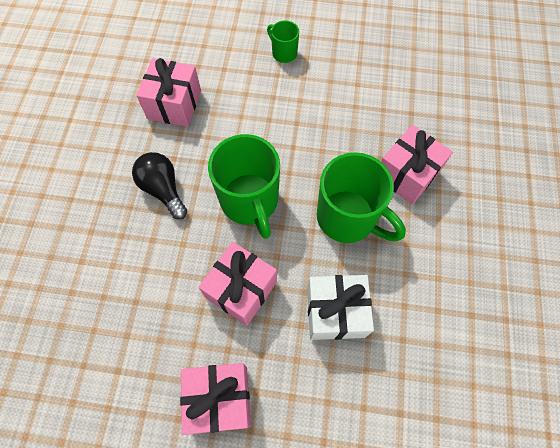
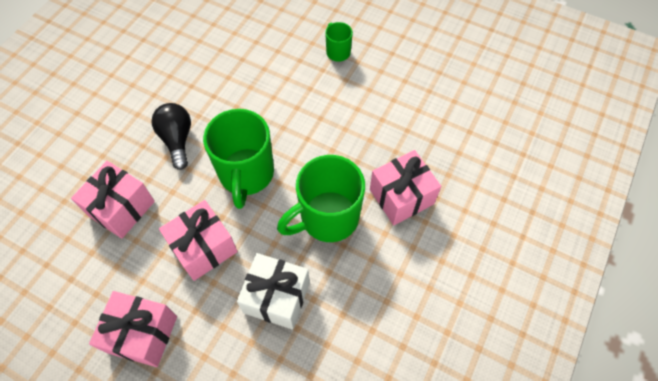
camera: 20 degrees right, 5 degrees down
pink gift [136,58,201,127] -> pink gift moved to [71,161,155,238]
green mug [317,152,406,243] -> green mug turned 90 degrees clockwise [277,155,365,242]

